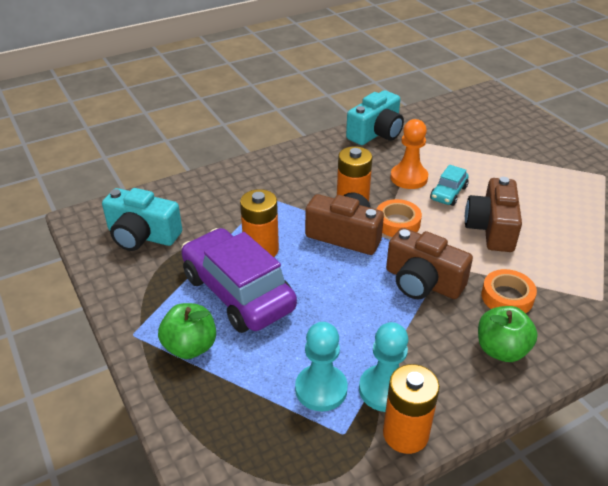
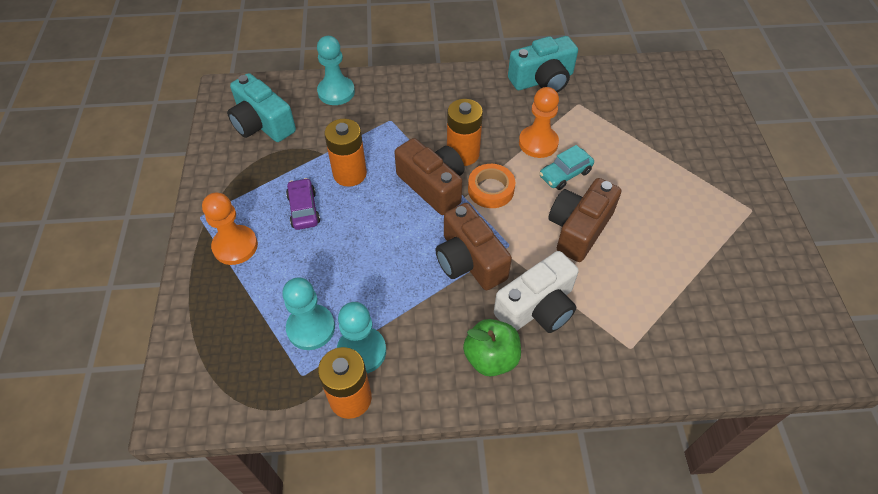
camera: 25 degrees right, 15 degrees up
green apple [158,303,216,359] -> orange pawn [202,193,258,265]
purple car [181,228,297,333] -> purple car [286,178,320,230], size x0.46
orange tape [481,269,537,314] -> white camera [494,251,579,333]
none -> turquoise pawn [317,36,355,105]

